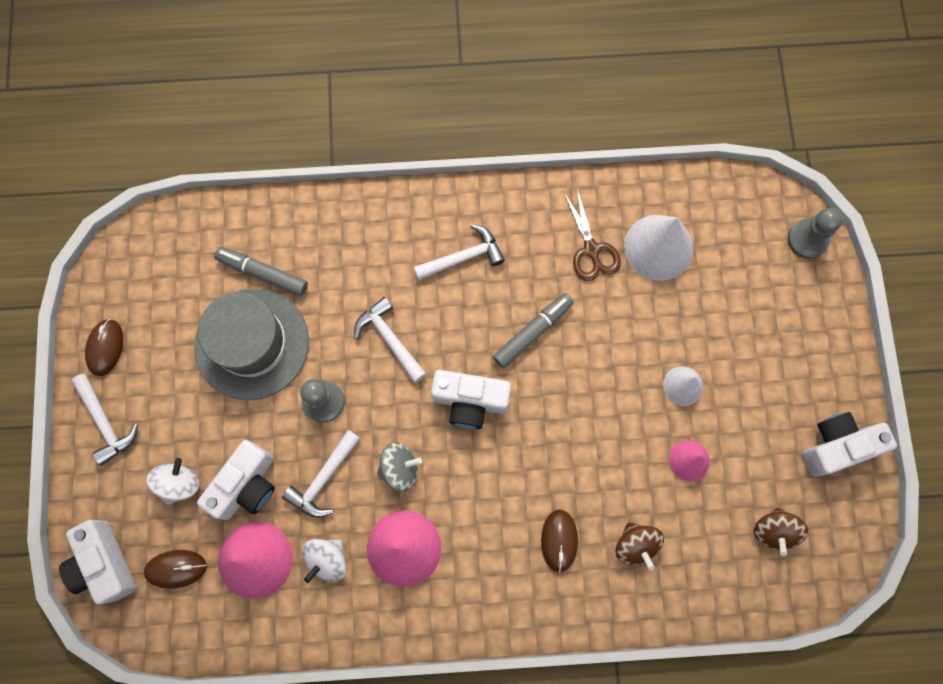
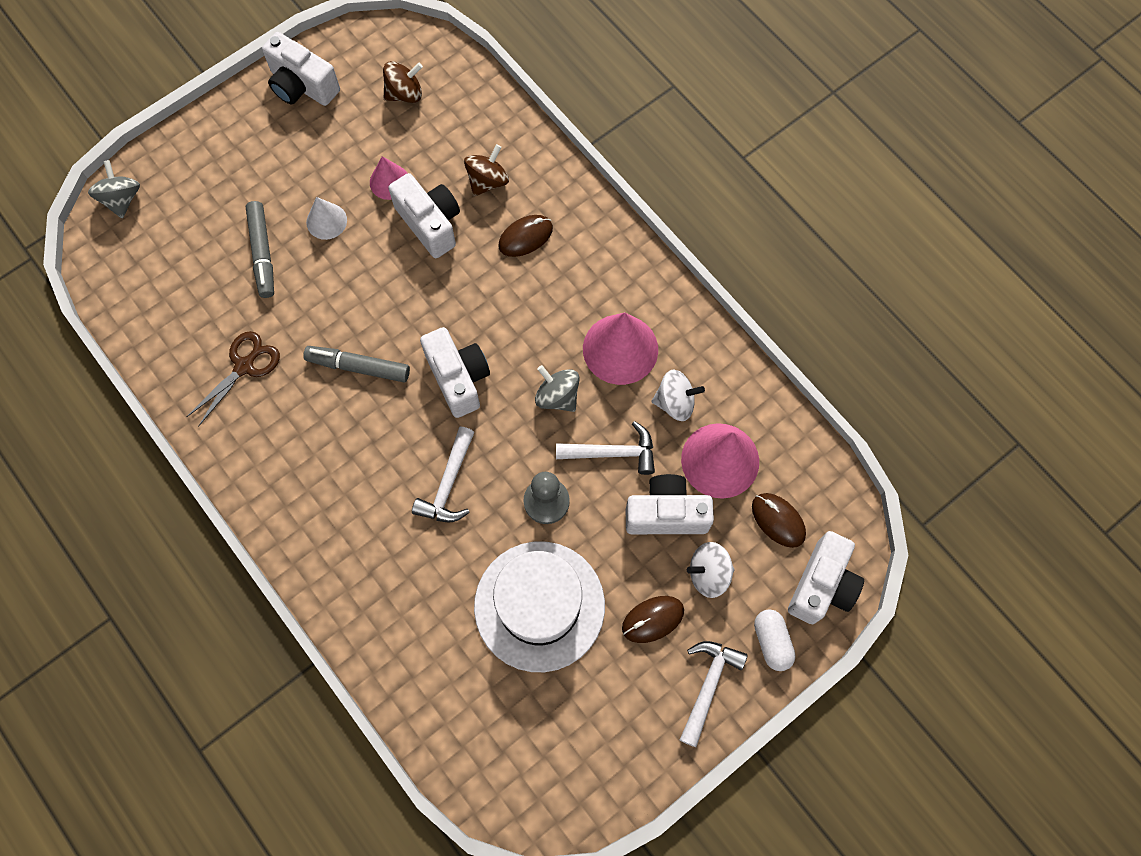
camera: 125 degrees left, 5 degrees down
brown mouse [85,319,123,376] -> brown mouse moved to [622,596,684,643]
grey hat [194,289,309,400] -> white hat [474,541,605,672]
grey marker [214,247,308,296] -> grey marker moved to [245,201,274,298]
white hammer [414,224,505,280] -> none
white cone [624,215,693,281] -> none
grey pawn [788,208,842,259] -> grey spinning top [88,160,140,218]
none -> white camera [388,173,460,258]
none -> white capsule [754,609,795,671]

